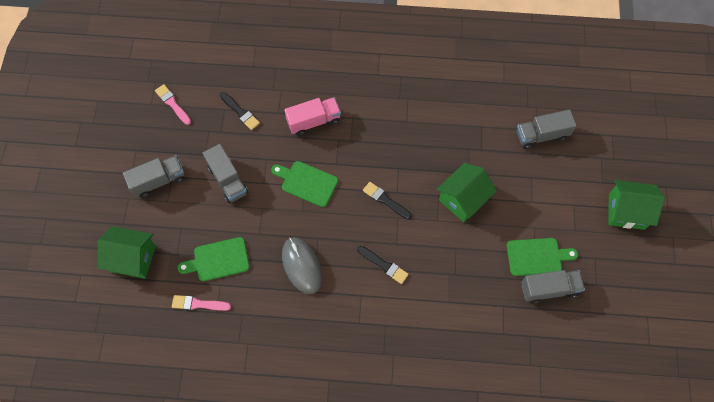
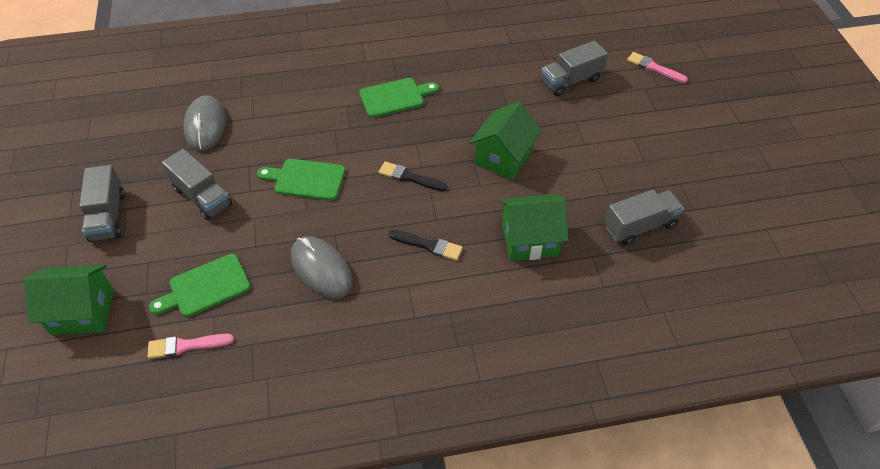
camera: 15 degrees left, 15 degrees down
grey truck [123,155,185,198] -> grey truck turned 120 degrees clockwise [79,165,125,242]
pink brush [155,84,191,125] -> pink brush moved to [627,52,688,83]
black brush [220,92,260,130] -> grey mouse [183,95,226,151]
pink truck [285,97,341,136] -> none
green cutting board [507,238,578,276] -> green cutting board moved to [359,78,439,118]
green house [608,180,665,230] -> green house moved to [500,194,568,261]

